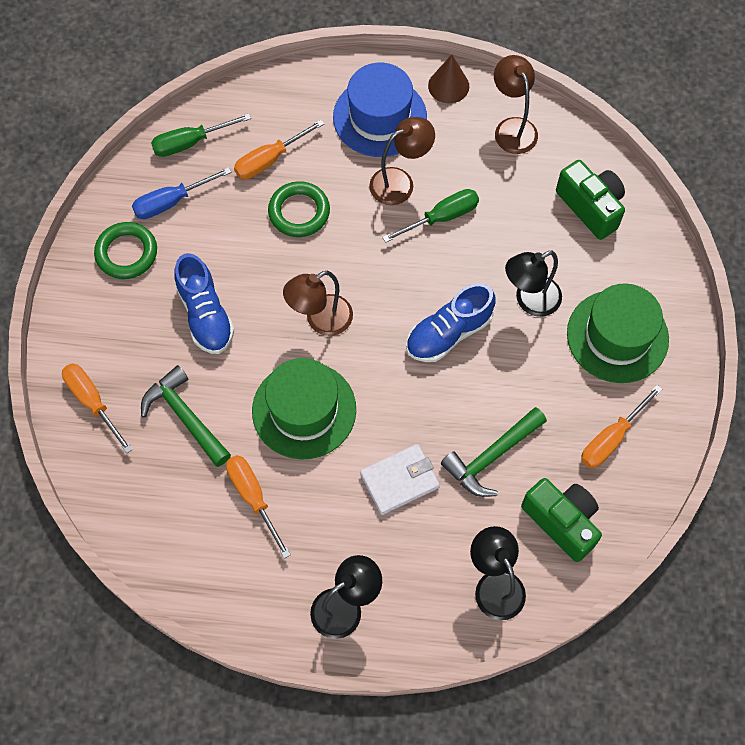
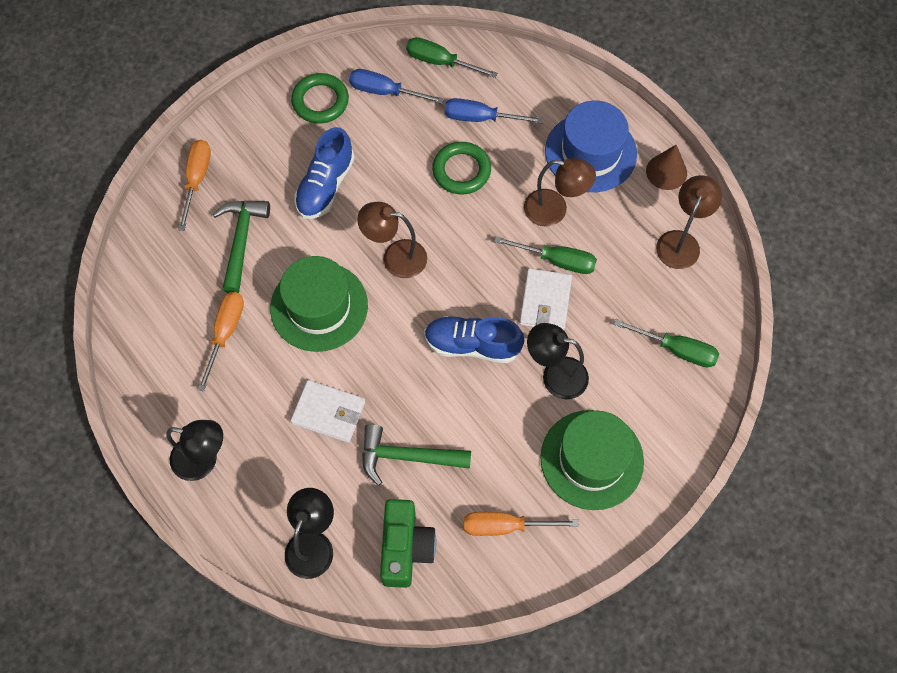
camera: 45 degrees right, 0 degrees up
orange screwdriver [234,119,324,179] -> blue screwdriver [445,98,543,124]
green camera [556,160,625,240] -> green screwdriver [614,319,719,368]
none -> white wallet [519,268,572,330]

